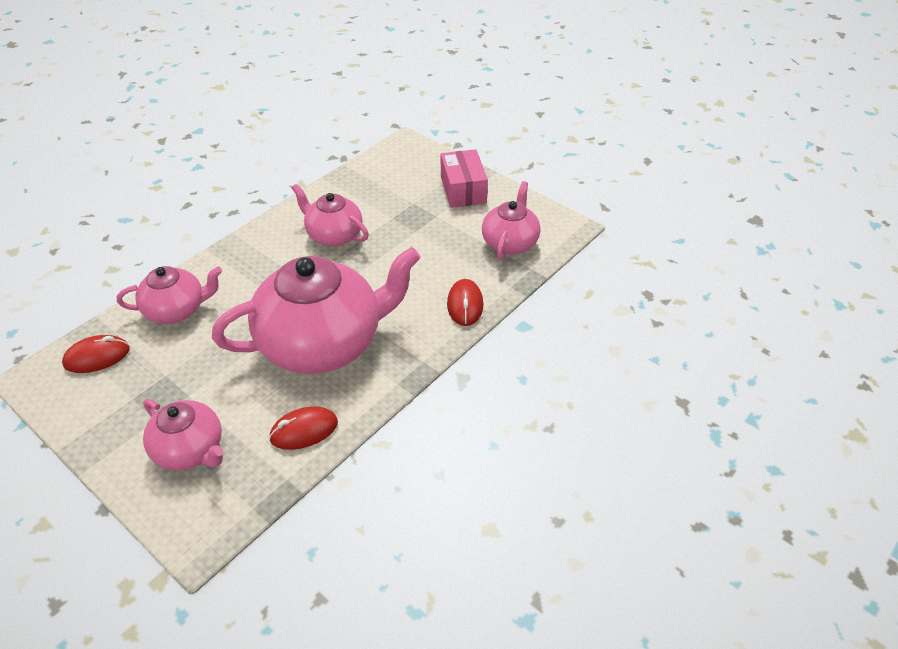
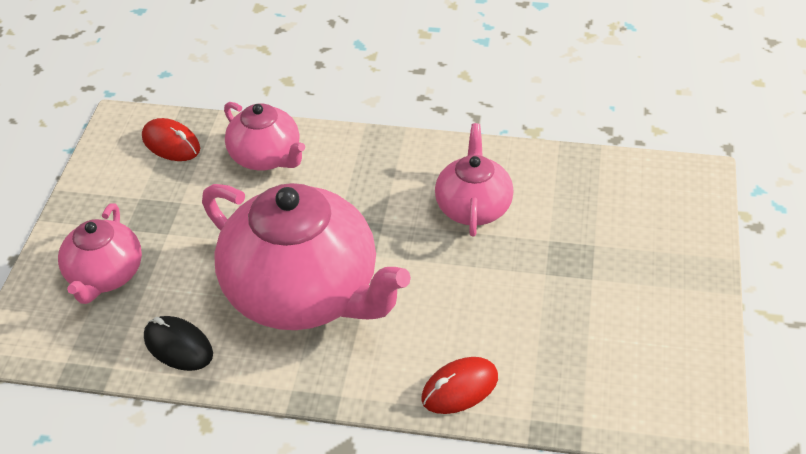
camera: 60 degrees right, 0 degrees up
red mouse [269,406,338,450] -> black mouse [144,316,213,371]
pink box [441,149,488,208] -> none
pink teapot [482,181,540,260] -> none

